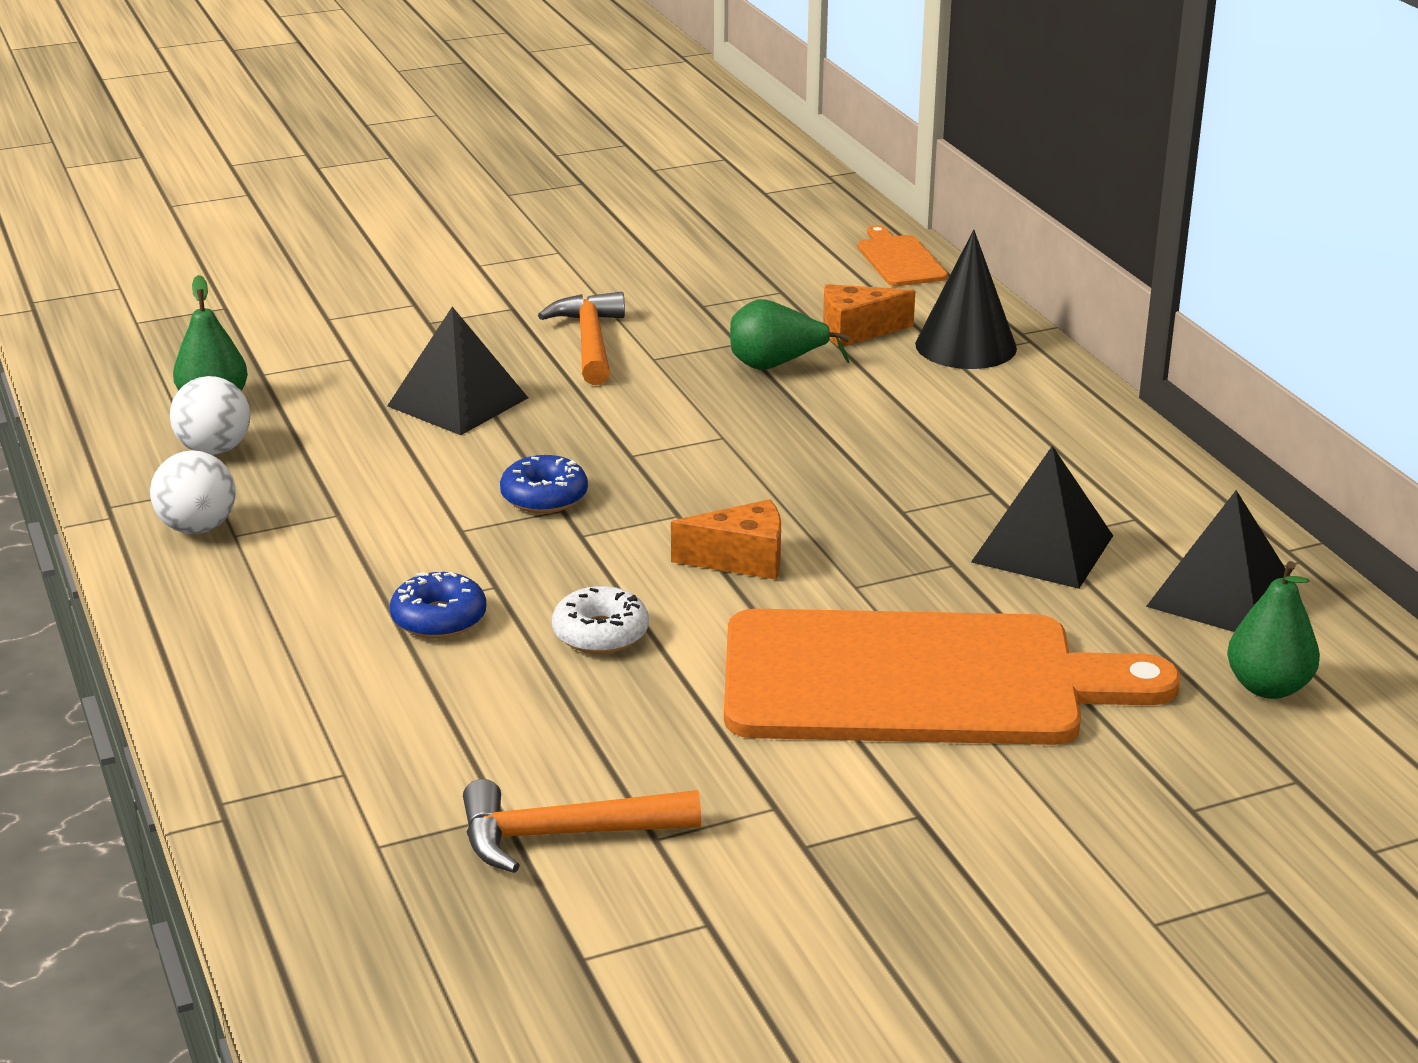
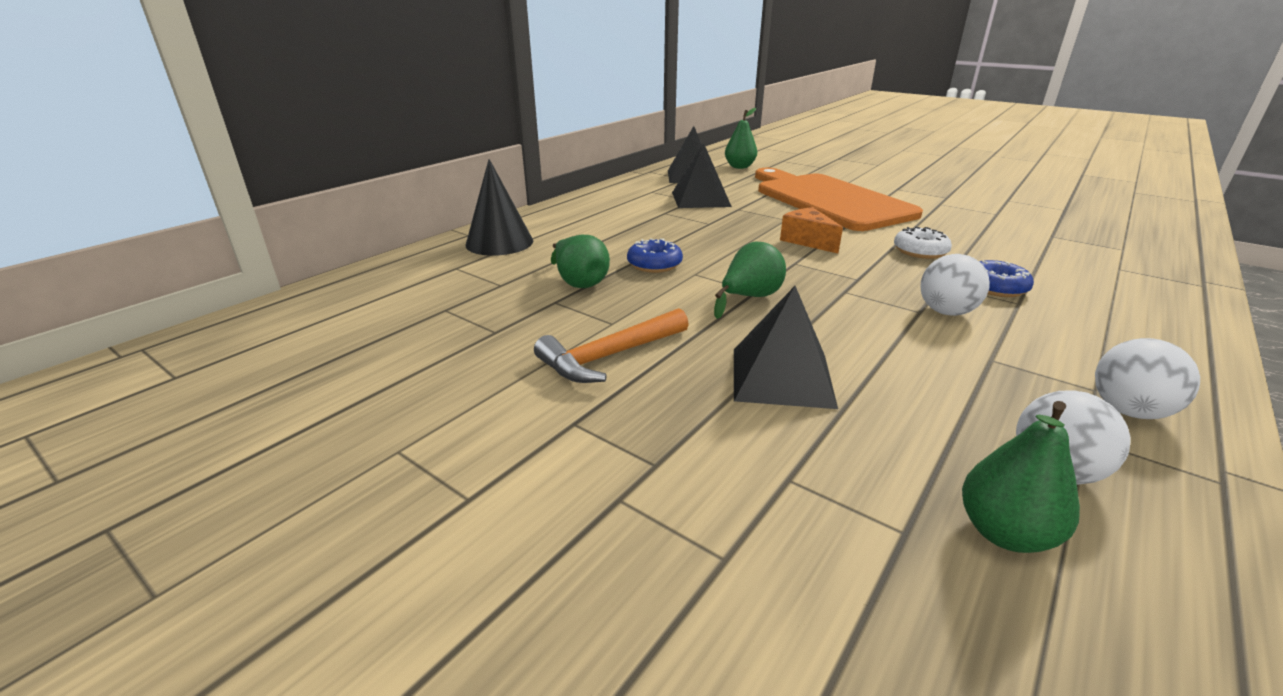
camera: 120 degrees left, 0 degrees up
orange hammer [463,779,701,873] -> none
blue donut [500,455,588,513] -> blue donut moved to [627,238,683,273]
orange cheese [823,284,915,347] -> none
orange cutting board [858,225,948,286] -> none
none -> green pear [714,242,786,319]
none -> white ball [921,254,990,316]

